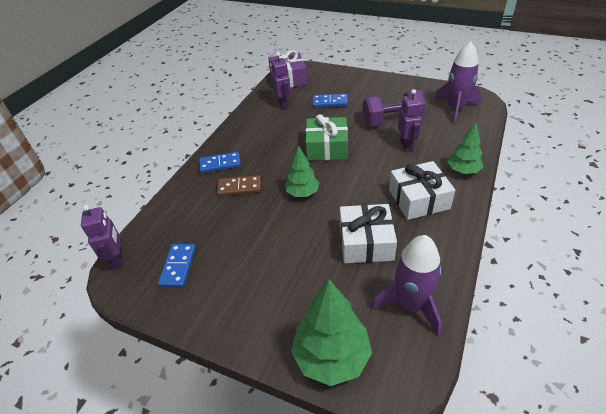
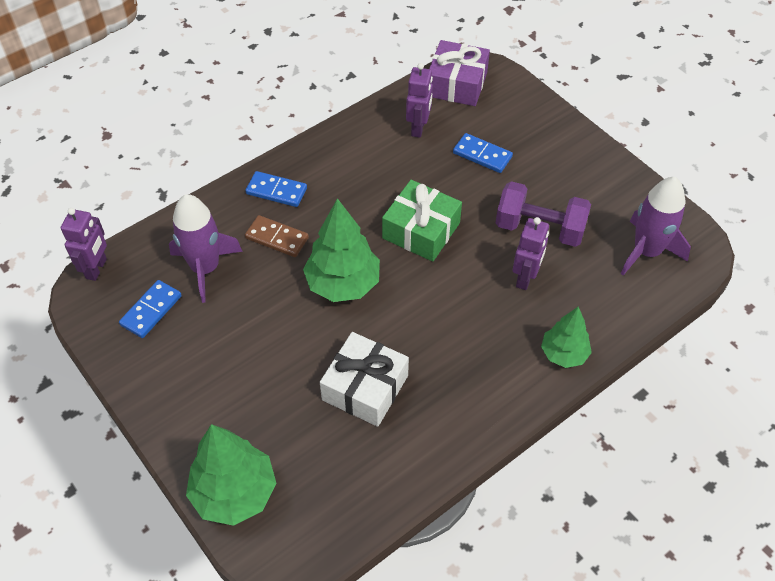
camera: 25 degrees right, 10 degrees up
green tree [285,146,319,197] -> green tree [303,198,380,302], size x1.61
purple rocket [372,235,442,336] -> purple rocket moved to [169,194,243,303]
white gift [389,161,455,220] -> none

